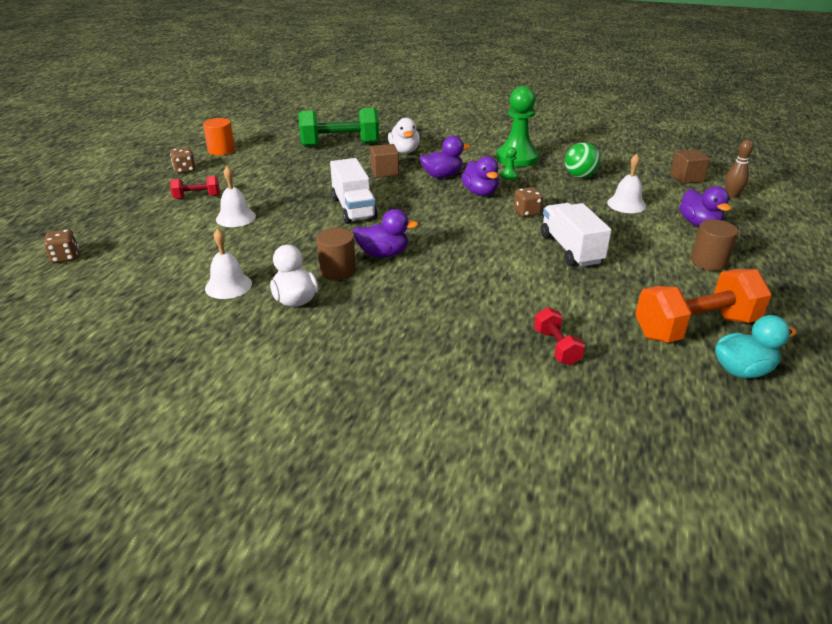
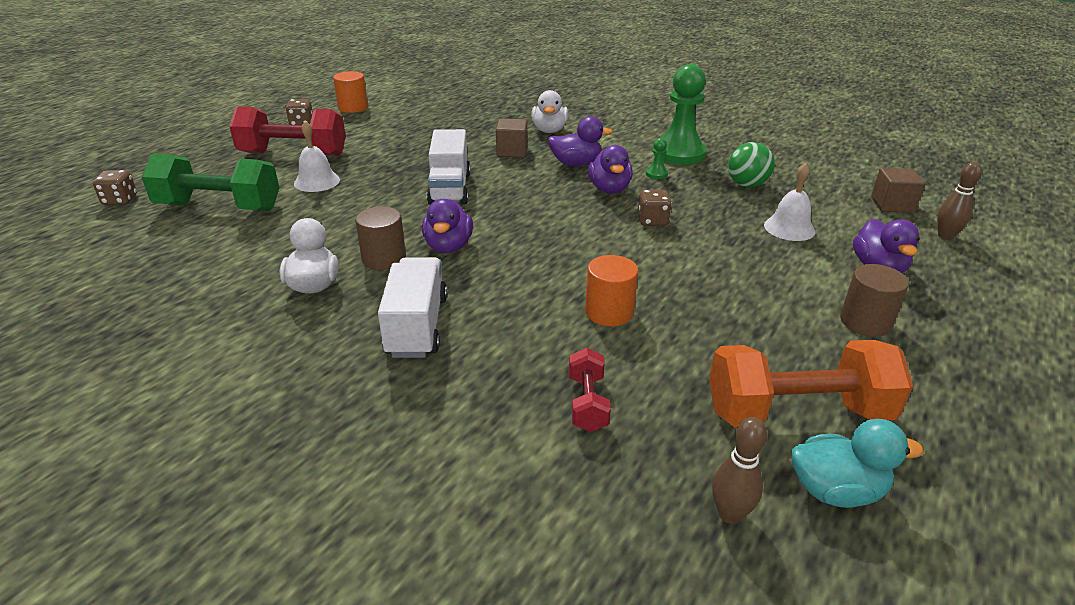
camera: 15 degrees right, 0 degrees up
red dumbbell [170,176,220,199] -> red dumbbell [230,107,346,156], size x2.00
white bell [205,228,252,299] -> none
green dumbbell [298,107,379,147] -> green dumbbell moved to [142,153,279,211]
purple duck [353,209,419,258] -> purple duck turned 75 degrees clockwise [422,199,473,253]
white truck [541,203,612,267] -> white truck moved to [378,257,447,358]
none -> orange cylinder [585,255,638,326]
none -> brown bowling pin [712,417,767,524]

